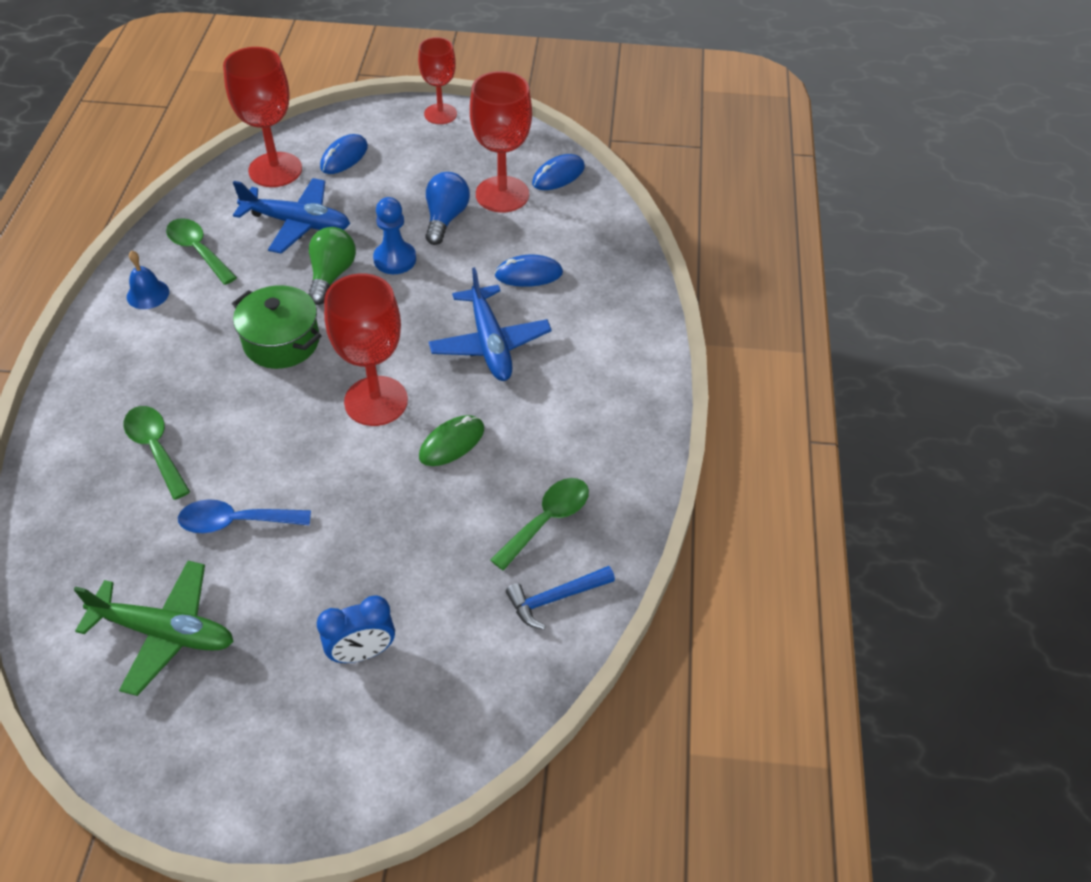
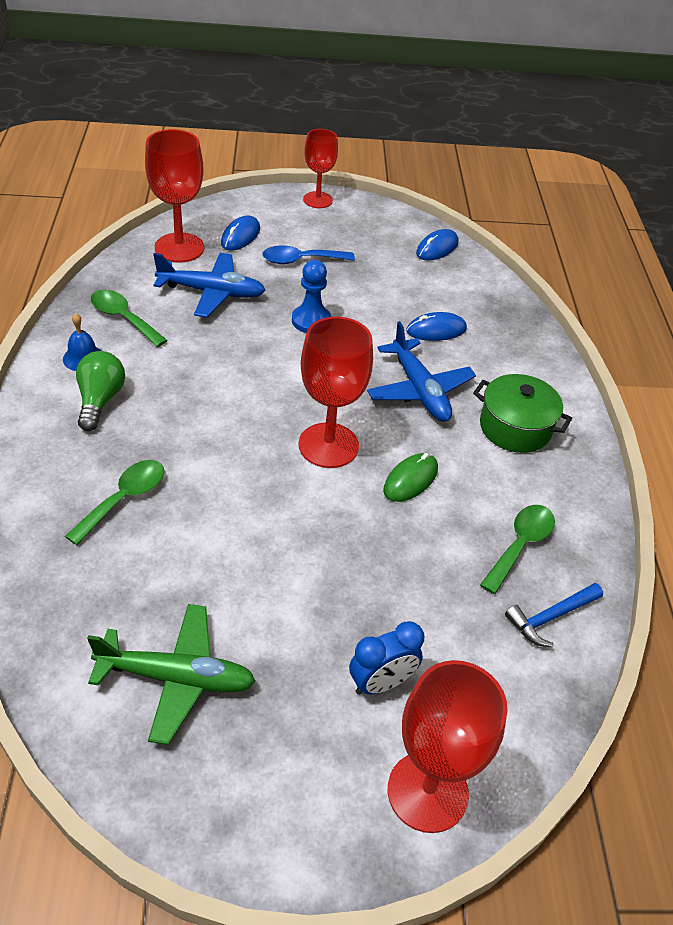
camera: 10 degrees left, 5 degrees down
green spoon [124,406,190,500] -> green spoon turned 75 degrees clockwise [65,460,164,545]
blue spoon [178,499,311,533] -> blue spoon moved to [262,245,355,264]
green pot [232,285,322,369] -> green pot moved to [473,374,572,453]
green light bulb [308,227,356,305] -> green light bulb moved to [76,351,125,431]
blue light bulb [425,172,470,245] -> none
red goblet [470,71,532,213] -> red goblet moved to [388,660,508,833]

